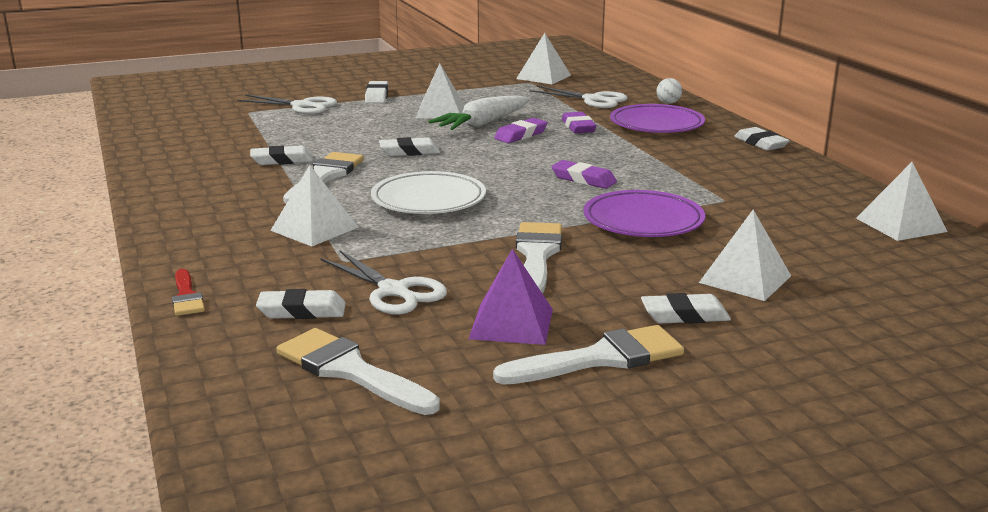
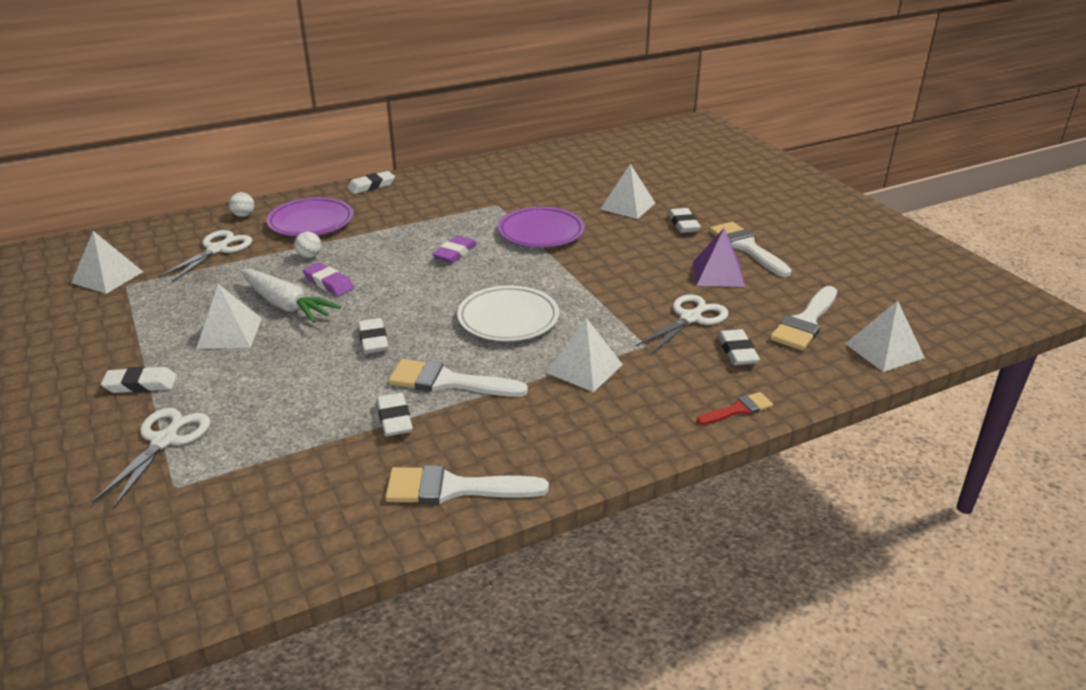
camera: 95 degrees left, 10 degrees up
white brush [516,222,562,294] -> white brush moved to [385,465,549,504]
purple eraser [562,112,597,133] -> white ball [294,232,321,258]
white pyramid [856,162,948,241] -> white pyramid moved to [845,301,925,372]

